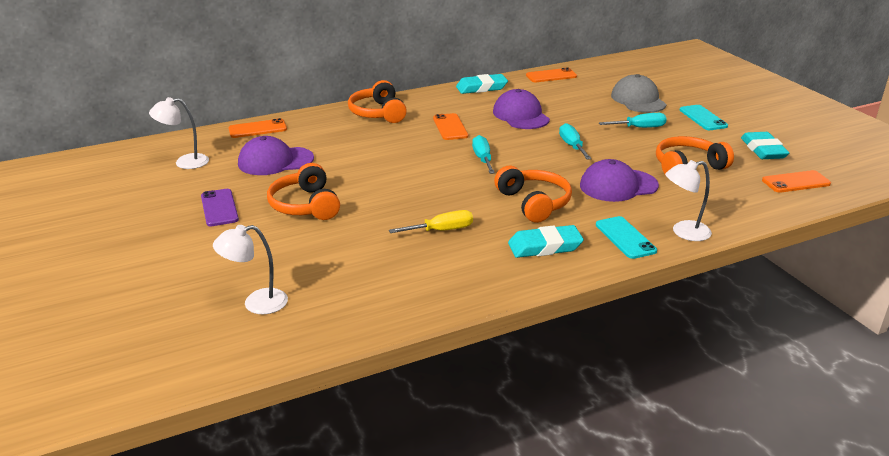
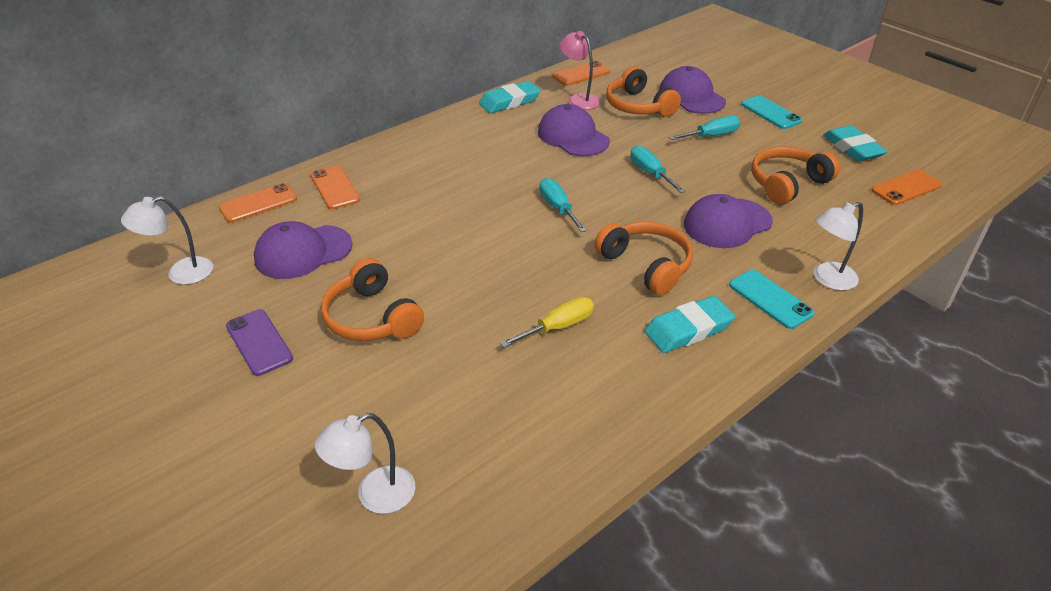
camera: 15 degrees left, 10 degrees up
orange headphones [348,80,407,123] -> orange headphones moved to [606,66,681,117]
orange phone [433,113,468,140] -> orange phone moved to [311,166,360,209]
grey cap [611,74,667,113] -> purple cap [659,66,726,114]
none -> pink lamp [559,31,600,110]

